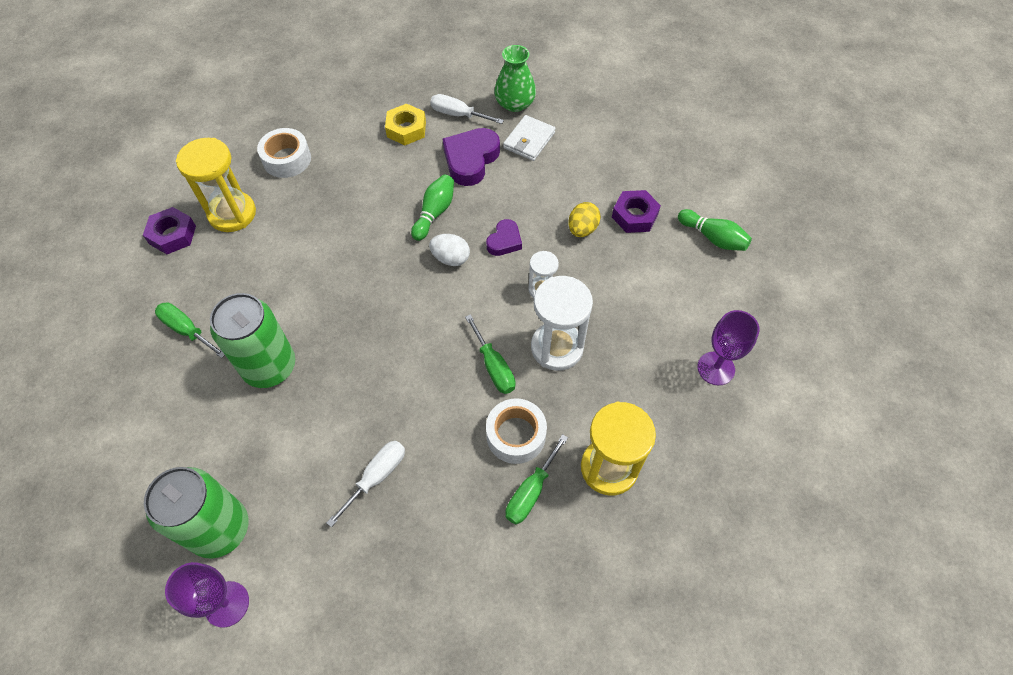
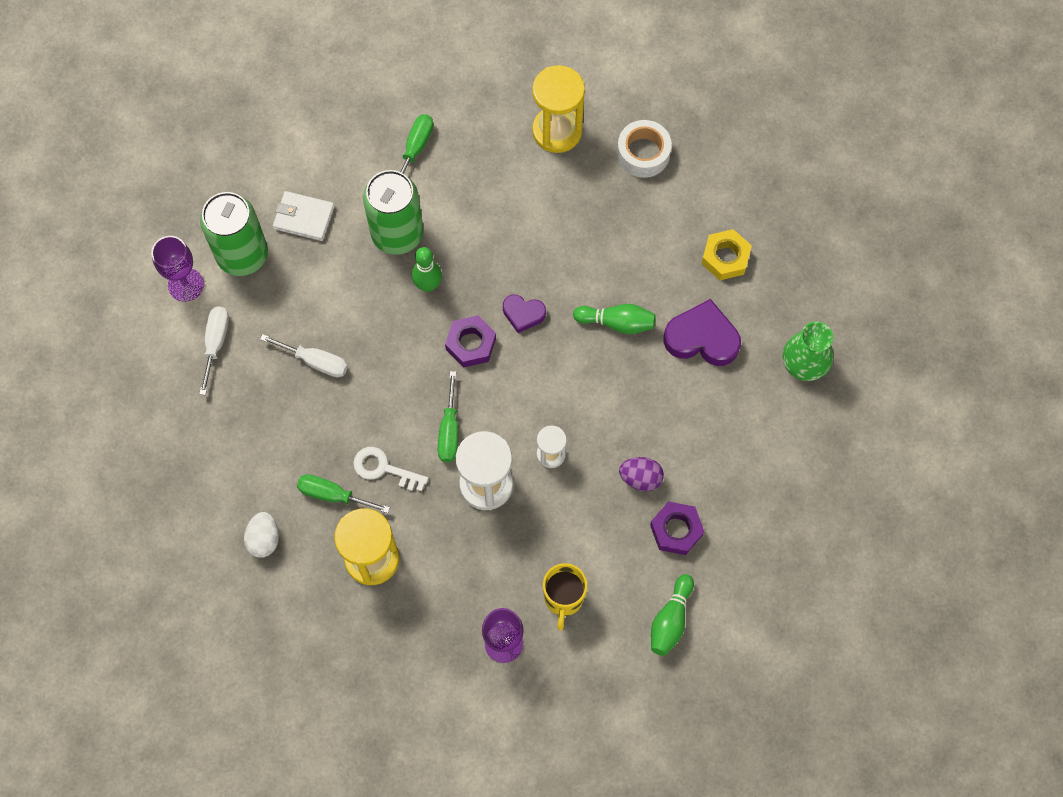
camera: 75 degrees right, 10 degrees up
purple nut [143,207,196,254] -> purple nut moved to [445,315,496,368]
white egg [429,234,470,266] -> white egg moved to [244,512,279,558]
white screwdriver [430,94,504,124] -> white screwdriver moved to [199,307,229,395]
green screwdriver [465,314,516,394] -> green screwdriver turned 45 degrees counterclockwise [438,371,458,462]
purple heart [486,219,522,256] -> purple heart moved to [503,295,546,333]
white tape [486,398,547,464] -> white key [353,447,428,491]
white wallet [503,115,556,161] -> white wallet moved to [273,191,334,241]
yellow egg [568,202,601,237] -> purple egg [619,457,664,491]
none -> green bowling pin [412,247,442,292]
none -> yellow mug [543,563,587,631]

